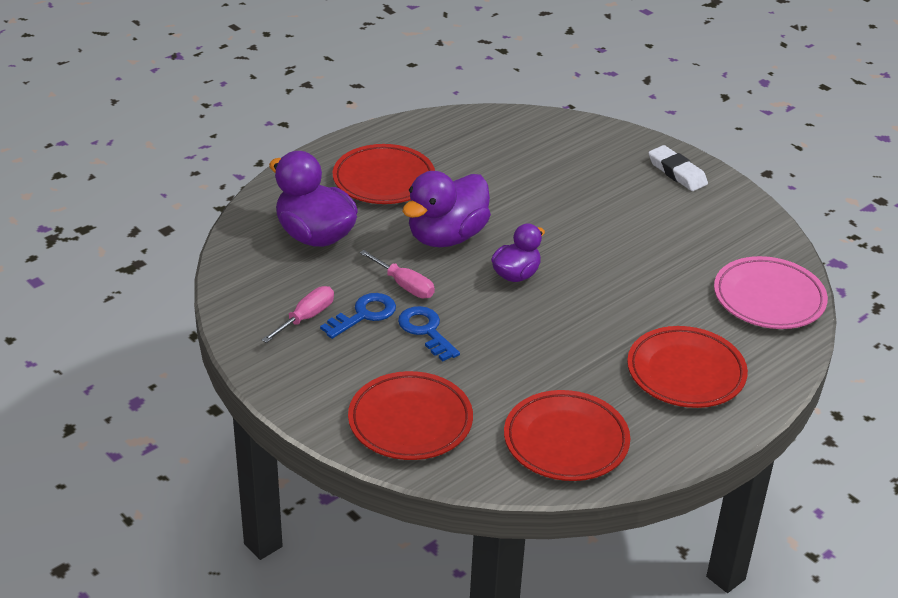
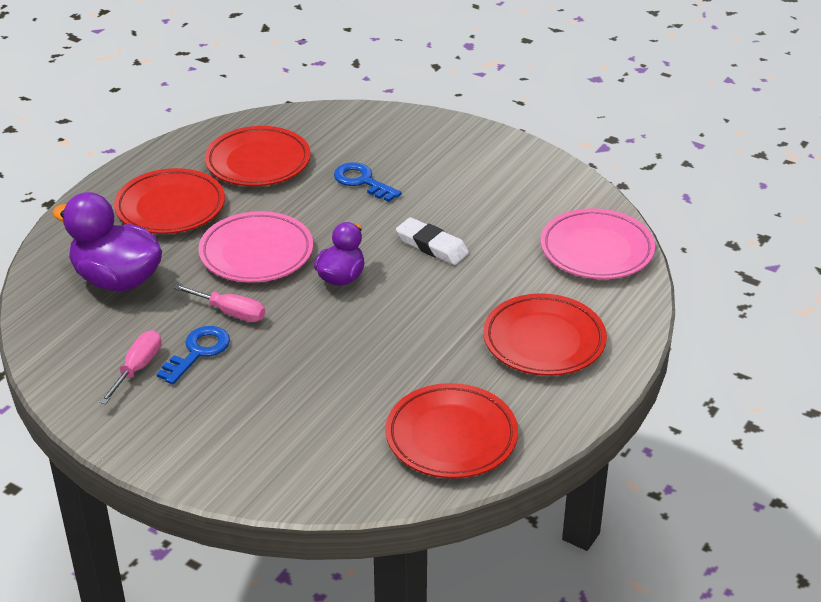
camera: 15 degrees left, 0 degrees up
red plate [348,371,473,460] -> red plate moved to [205,126,311,186]
blue key [398,306,460,361] -> blue key moved to [334,162,402,202]
purple duck [402,171,491,247] -> pink plate [198,211,313,283]
white eraser [648,145,708,191] -> white eraser moved to [396,217,469,265]

